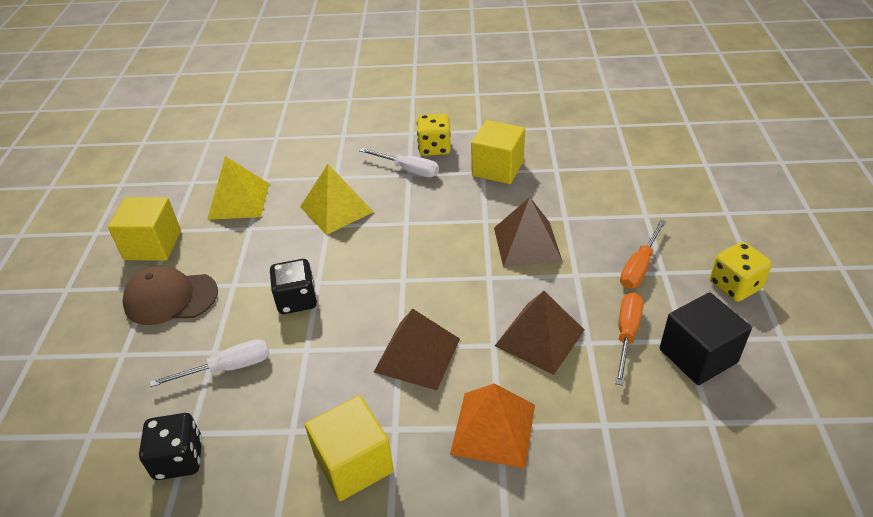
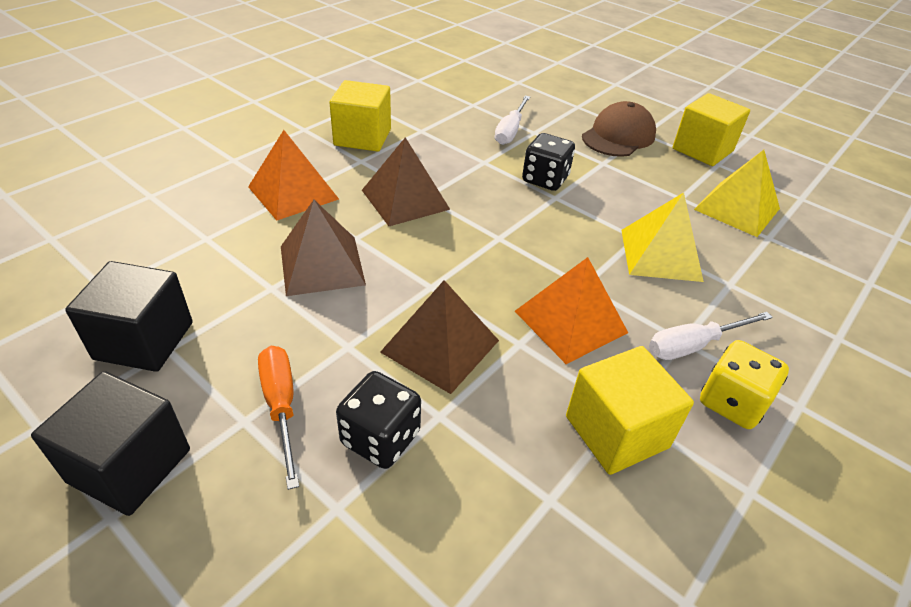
camera: 125 degrees right, 0 degrees up
black dice [139,413,202,480] -> black dice moved to [336,371,421,469]
orange screwdriver [615,292,643,386] -> none
yellow dice [710,242,772,302] -> black cube [31,371,190,516]
none -> orange pyramid [515,257,628,364]

